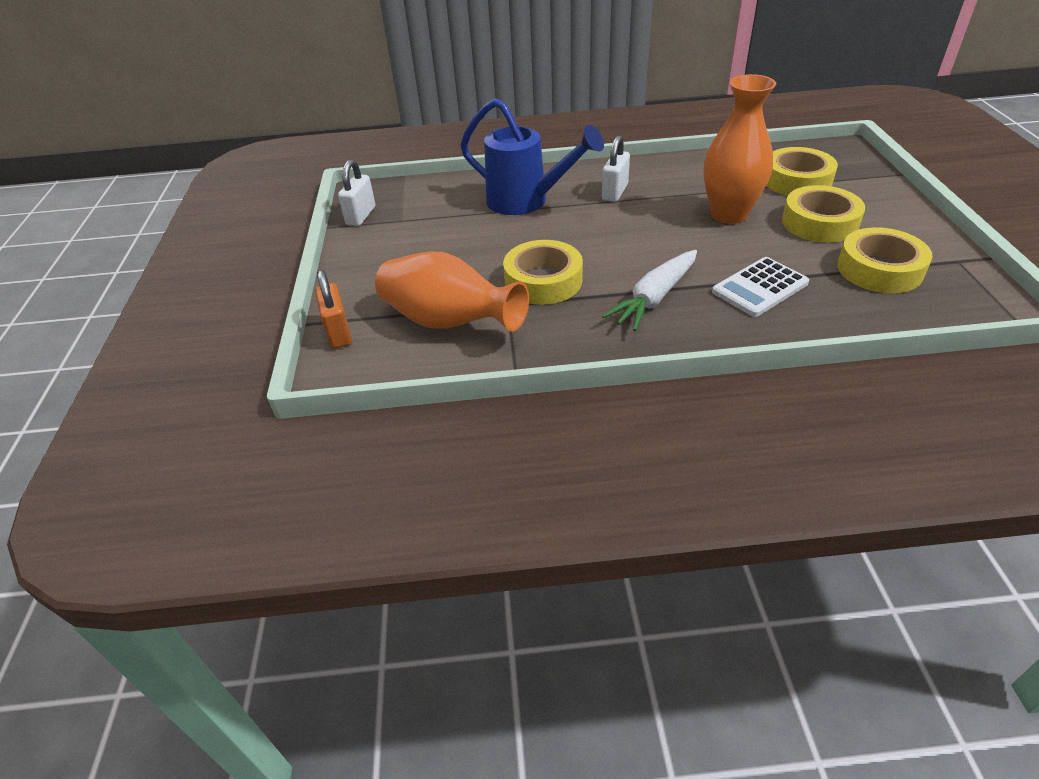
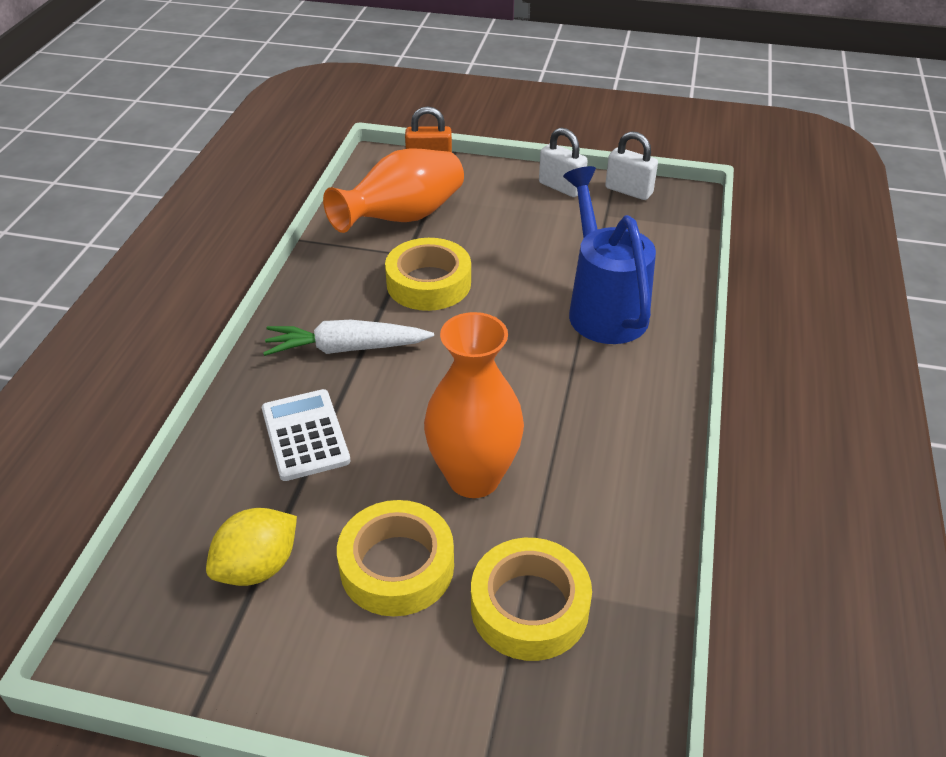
camera: 105 degrees right, 0 degrees up
blue watering can [460,98,604,215] -> blue watering can turned 120 degrees clockwise [563,166,656,344]
white padlock [602,135,630,202] -> white padlock moved to [539,128,588,197]
white carrot [602,250,697,331] -> white carrot turned 60 degrees counterclockwise [263,320,434,356]
yellow tape [837,227,933,293] -> yellow lemon [206,508,297,586]

